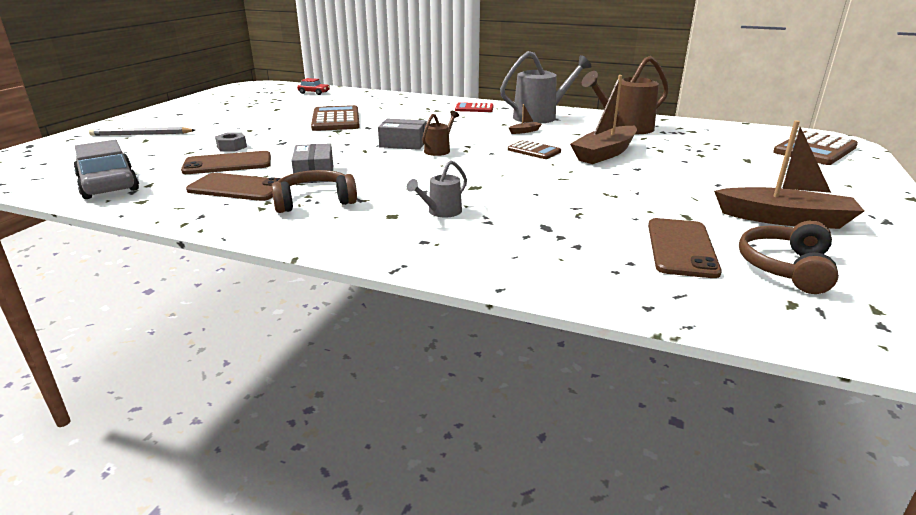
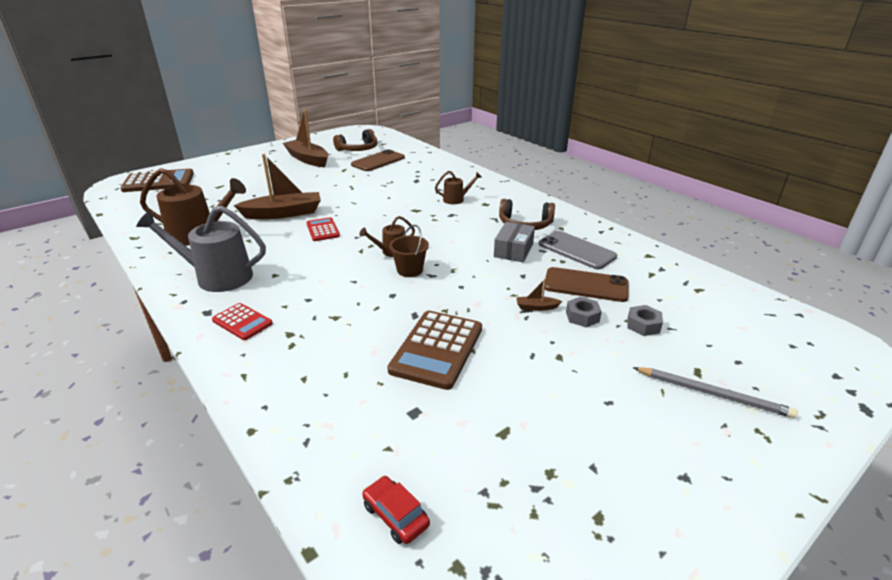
camera: 150 degrees left, 5 degrees up
grey car [74,140,139,199] -> none
brown phone [186,173,281,201] -> grey phone [539,231,617,270]
grey box [378,119,427,150] -> brown bucket [389,225,429,277]
grey watering can [407,160,467,217] -> brown watering can [435,171,481,204]
brown calculator [508,140,561,159] -> red calculator [306,217,340,241]
brown boat [509,104,542,134] -> brown boat moved to [516,279,562,311]
none -> grey nut [627,305,663,336]

